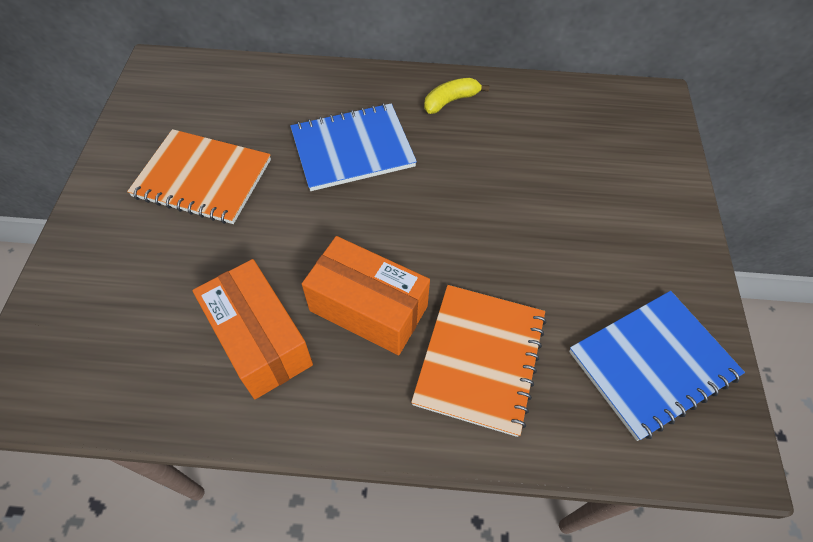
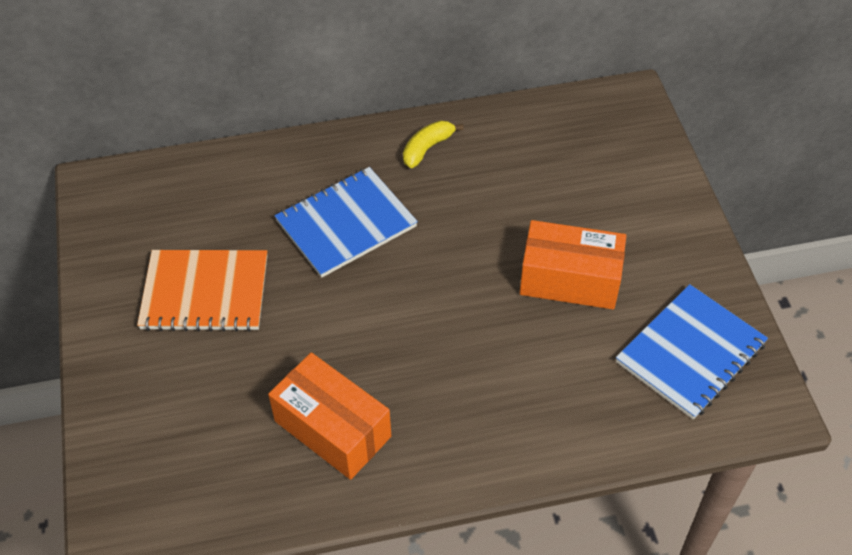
camera: 15 degrees left, 5 degrees down
orange box [302,236,430,355] -> orange box moved to [520,220,626,309]
orange notebook [411,285,547,437] -> none

